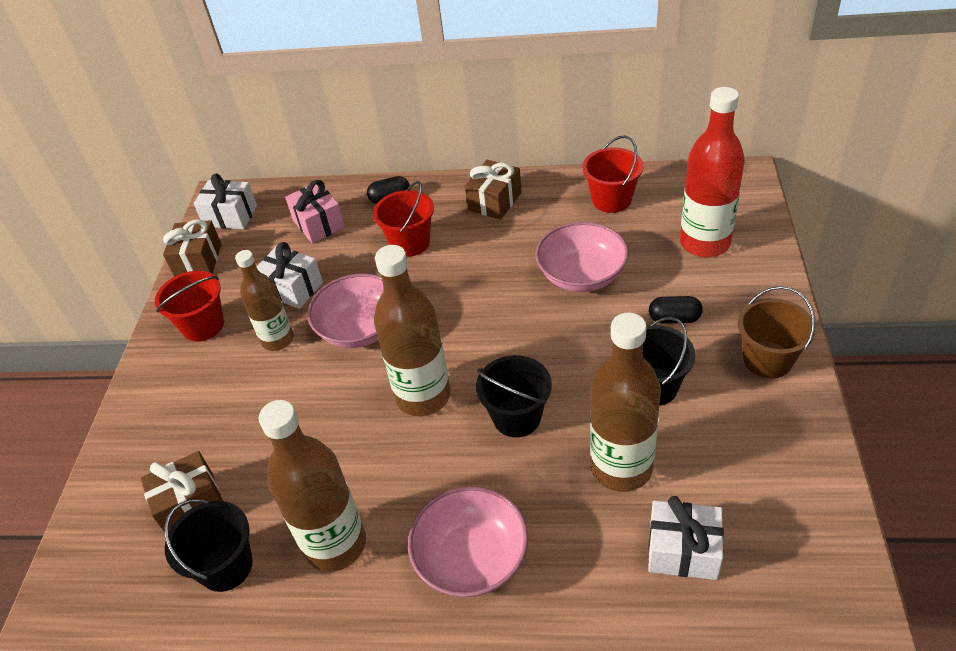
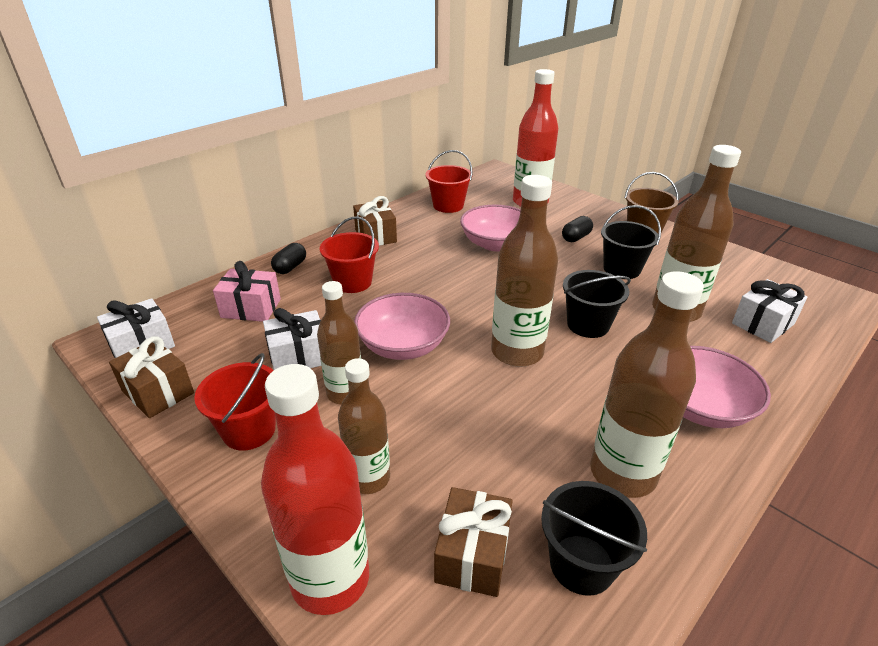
camera: 55 degrees left, 10 degrees down
none -> red bottle [261,364,369,615]
none -> brown bottle [338,358,390,494]

